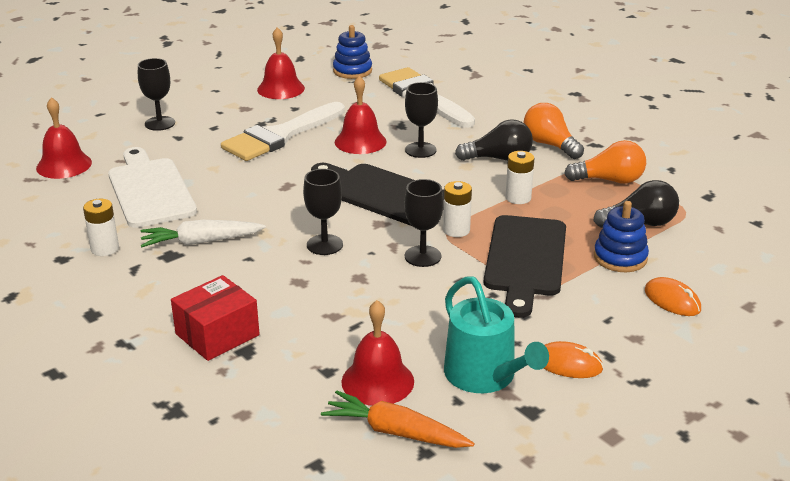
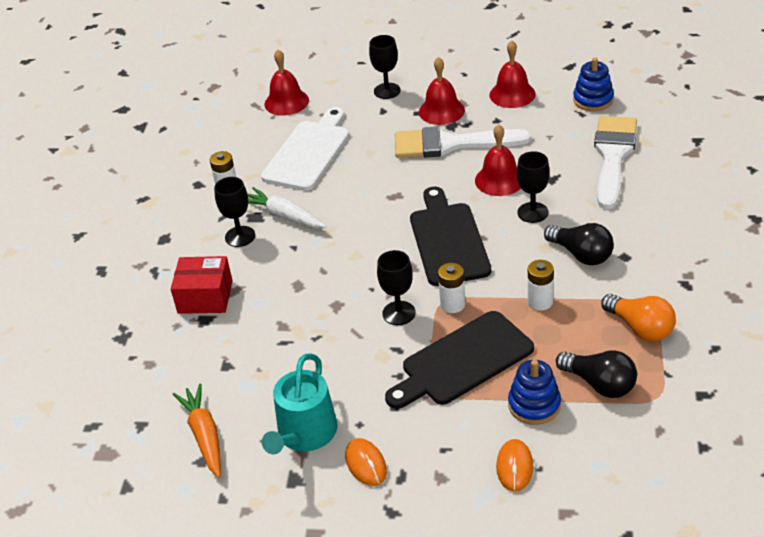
camera: 50 degrees right, 10 degrees up
black goblet [303,169,343,255] -> black goblet moved to [214,177,255,247]
red bell [341,300,414,406] -> red bell moved to [419,57,465,125]
orange light bulb [524,103,584,159] -> none

